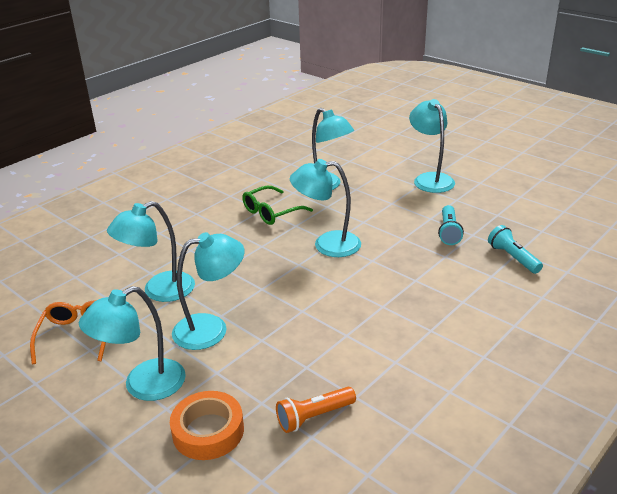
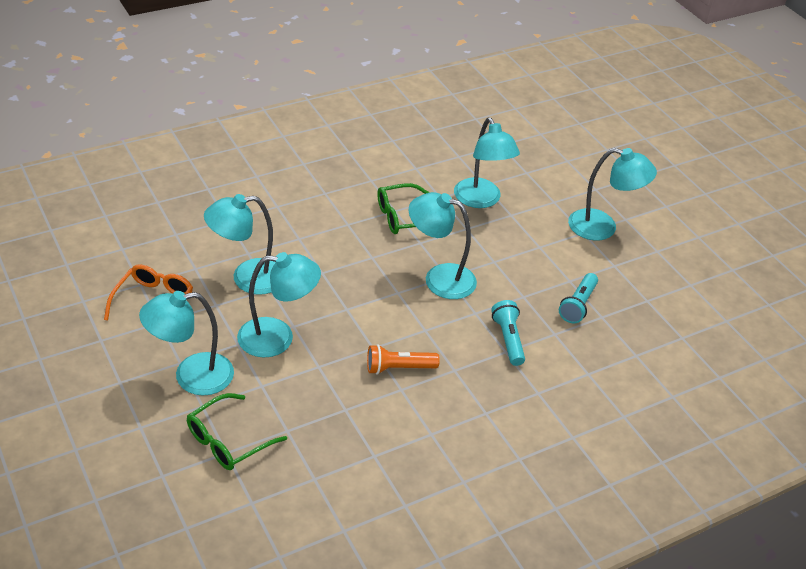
camera: 15 degrees right, 10 degrees up
orange tape [170,391,244,460] -> green glasses [187,393,287,470]
orange flashlight [276,387,356,433] -> orange flashlight moved to [367,344,440,375]
turquoise lamp [409,99,455,193] -> turquoise lamp turned 105 degrees clockwise [568,148,657,240]
turquoise flashlight [488,225,543,274] -> turquoise flashlight moved to [491,300,525,366]

